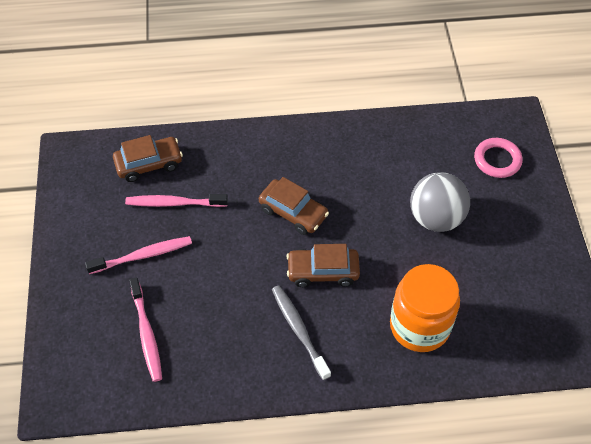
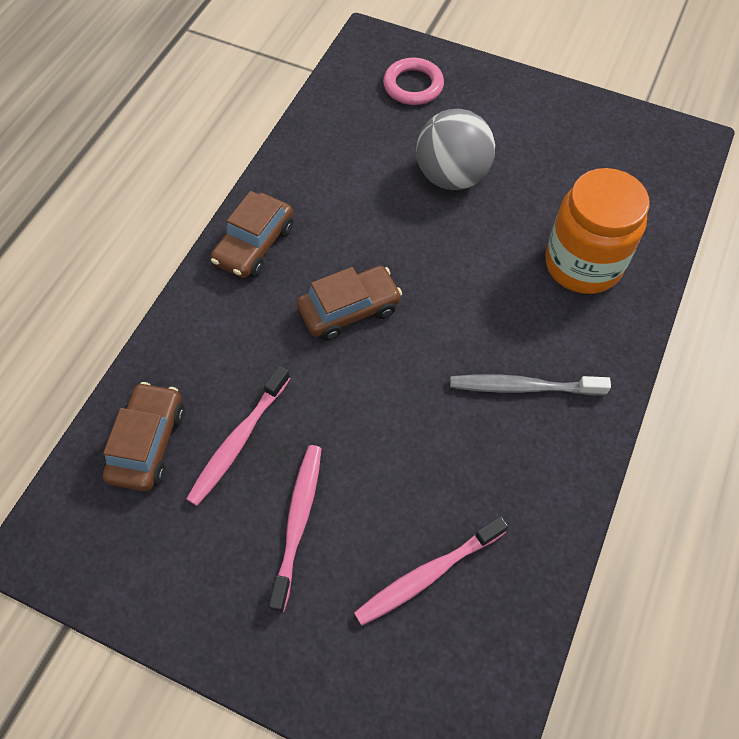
camera: 60 degrees left, 5 degrees up
pink toothbrush [129,277,162,382] -> pink toothbrush turned 135 degrees clockwise [354,517,508,626]
brown car [286,244,360,287] -> brown car moved to [211,191,293,278]

